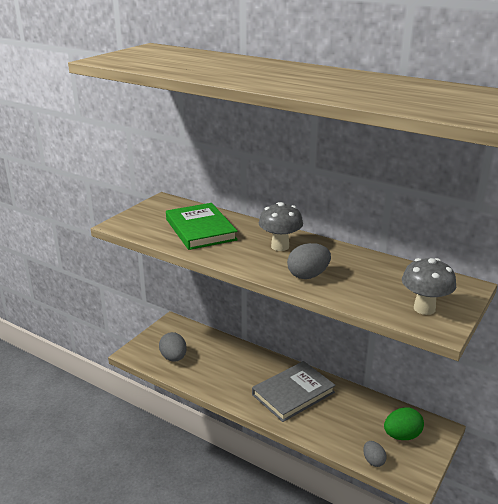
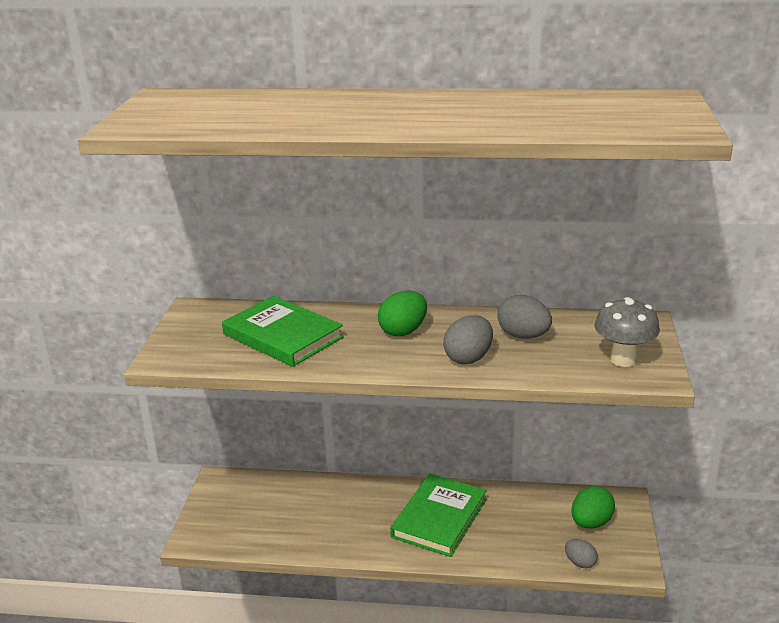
camera: 25 degrees left, 0 degrees up
grey egg [159,332,187,362] -> grey egg moved to [497,295,552,339]
grey book [252,361,336,422] -> green book [390,474,487,557]
grey mushroom [259,202,303,251] -> green egg [378,291,427,336]

